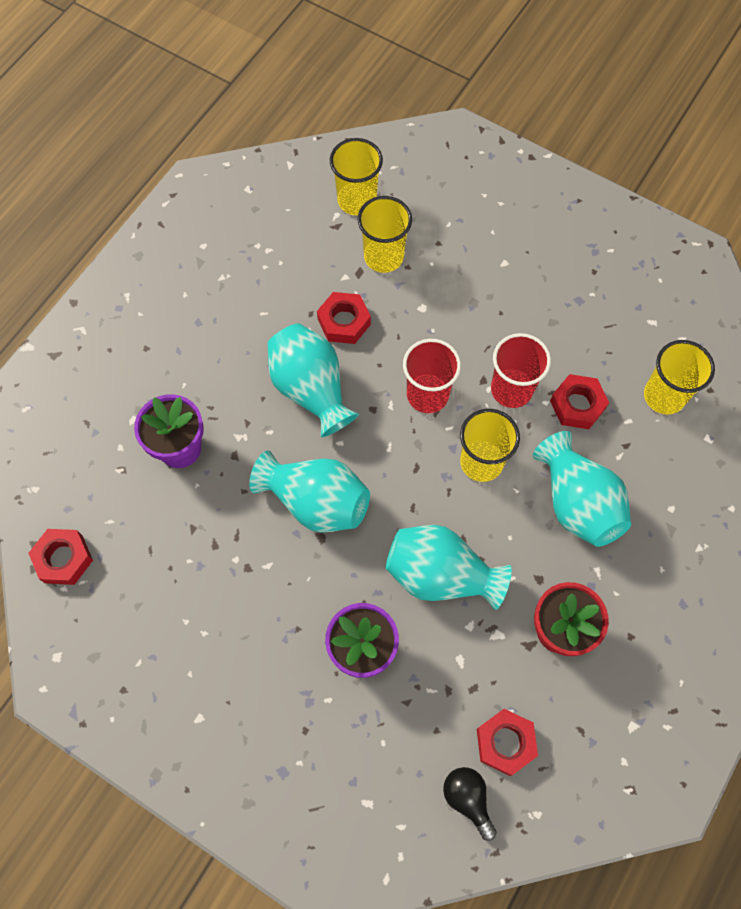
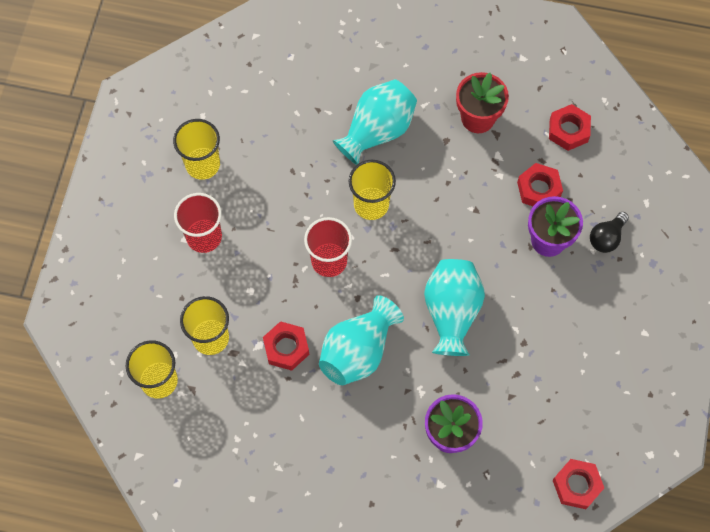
camera: 110 degrees left, 0 degrees up
turquoise vase [386,525,512,610] -> none
black light bulb [443,767,497,841] -> black light bulb moved to [590,212,629,253]
red cup [491,333,551,408] -> red cup moved to [174,193,222,253]
red nut [550,374,609,429] -> red nut moved to [517,163,563,206]
yellow cup [644,340,715,415] -> yellow cup moved to [173,119,220,180]

